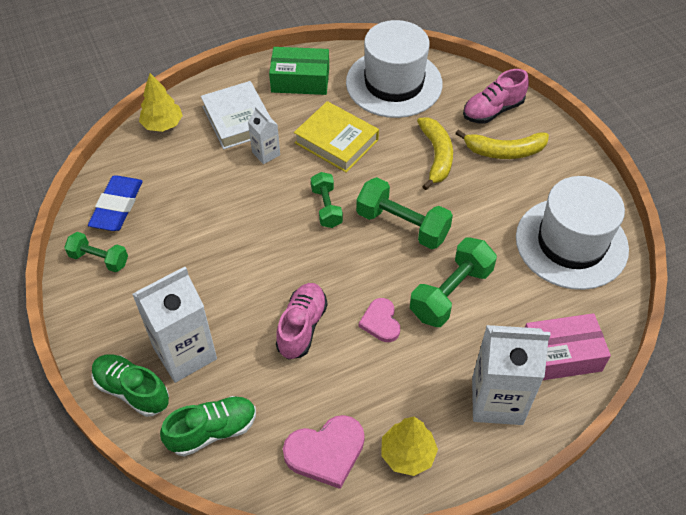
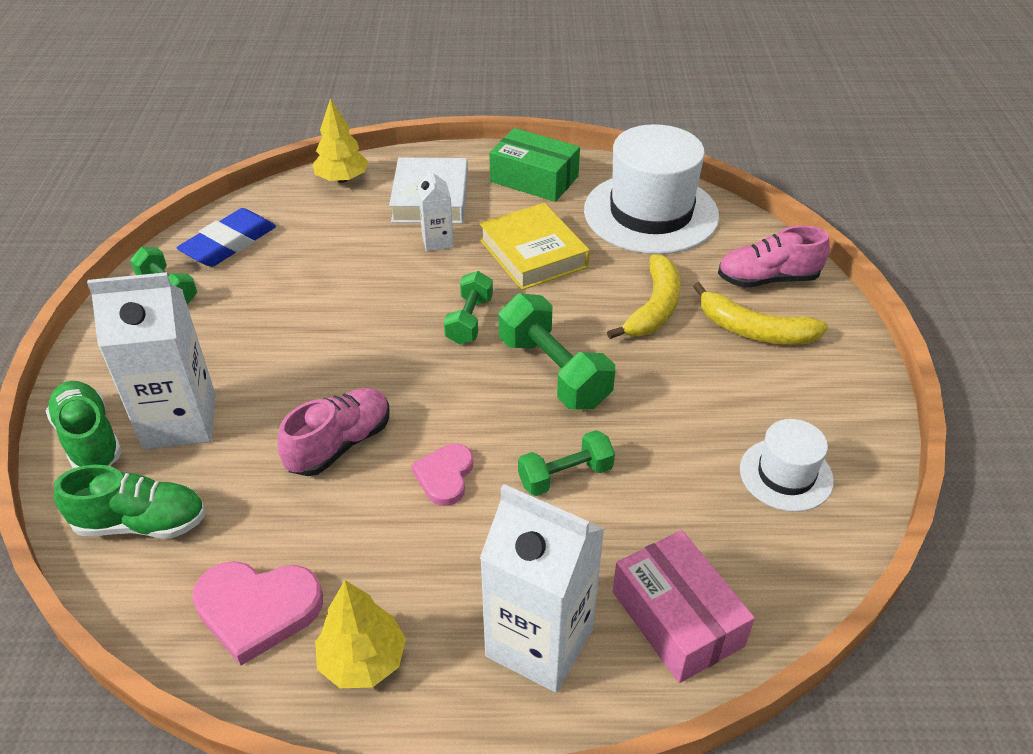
camera: 25 degrees right, 10 degrees down
green dumbbell [410,237,497,327] -> green dumbbell [518,430,615,496], size x0.62
white hat [516,176,629,290] -> white hat [740,419,834,512], size x0.52
pink box [525,313,611,380] -> pink box turned 45 degrees clockwise [612,530,755,683]

